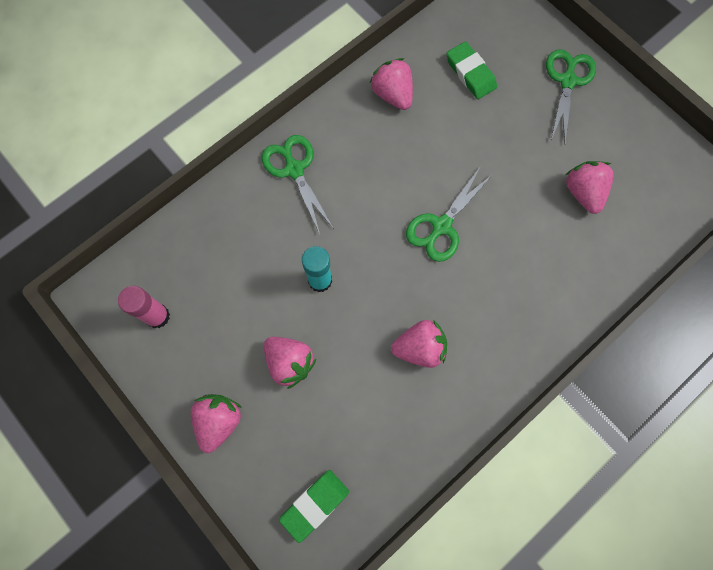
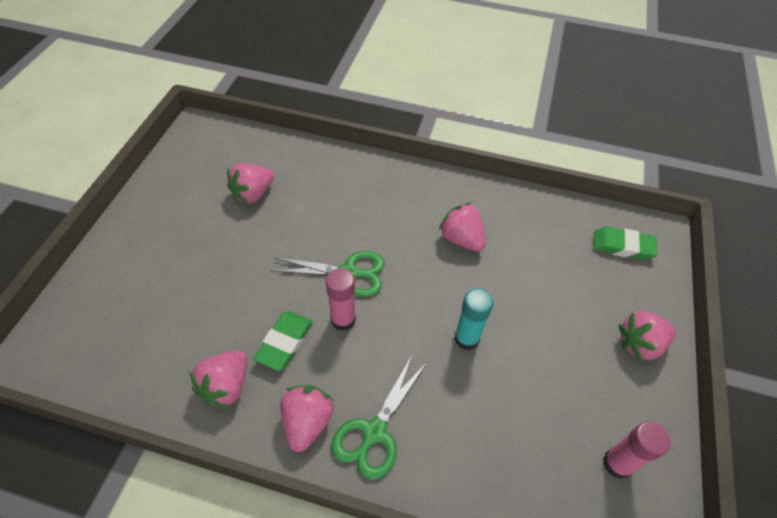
camera: 125 degrees left, 20 degrees down
pink strawberry [264,337,316,389] -> pink strawberry moved to [280,385,334,452]
green eraser [446,41,497,99] -> green eraser moved to [253,311,313,371]
green scissors [546,49,596,142] -> none
none -> pink glue stick [326,268,356,331]

